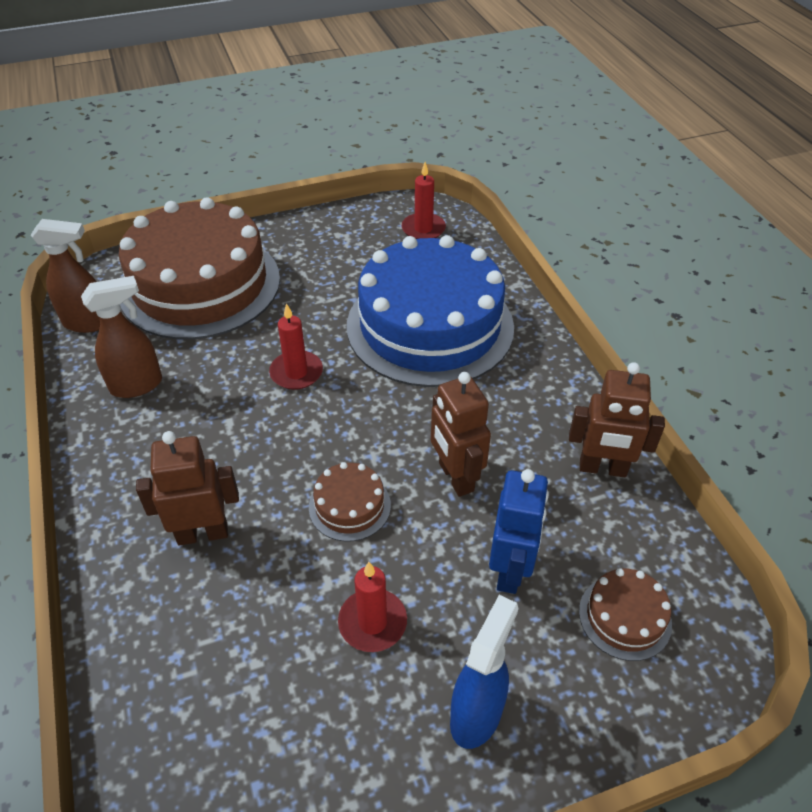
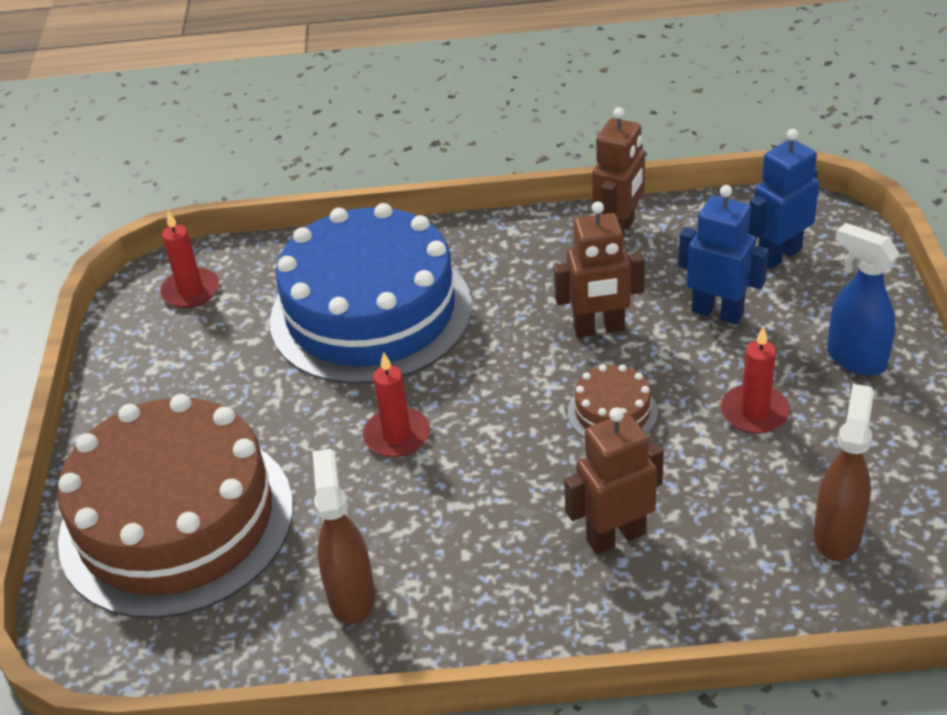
camera: 70 degrees left, 5 degrees down
brown spray bottle [30,219,100,333] -> brown spray bottle moved to [813,384,874,561]
brown robot [136,431,239,545] -> brown robot turned 60 degrees clockwise [564,407,664,554]
brown cake [579,568,672,661] -> blue robot [748,129,819,269]

